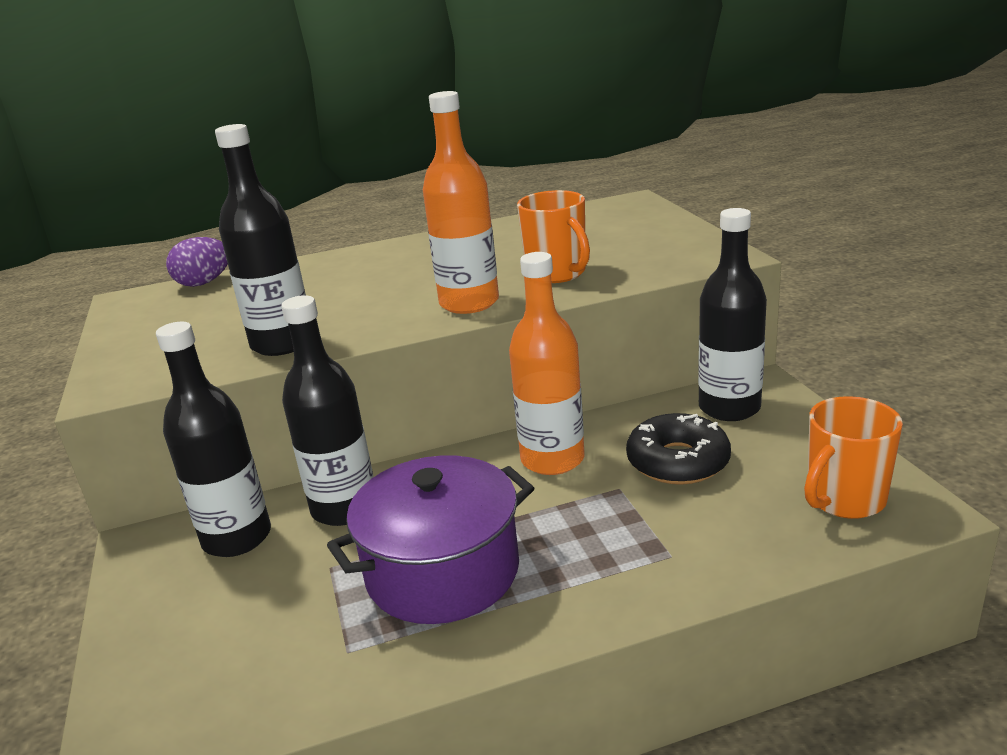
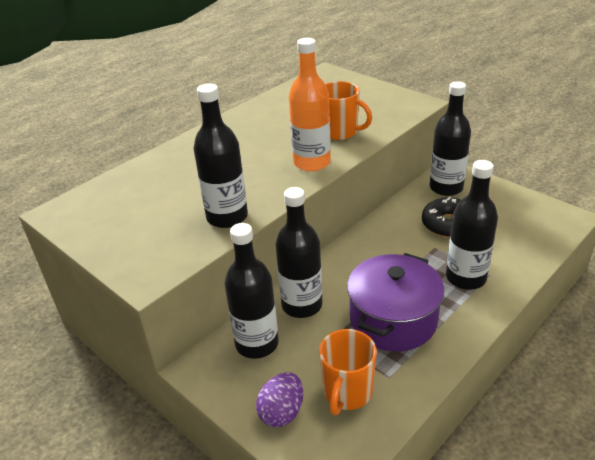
camera: 30 degrees left, 10 degrees up
purple egg [166,237,228,287] -> purple egg moved to [256,372,303,427]
orange bottle [509,252,585,475] -> none
orange mug [804,396,903,519] -> orange mug moved to [319,329,377,415]
none -> black bottle [446,160,498,290]

